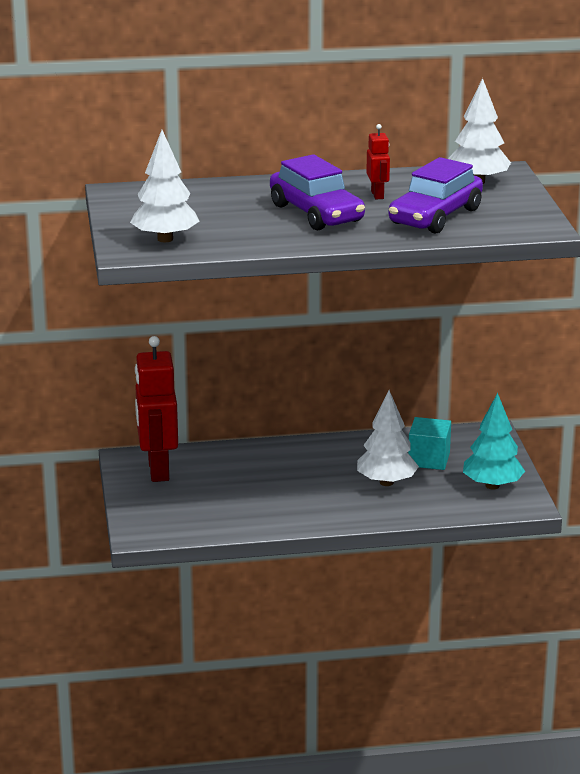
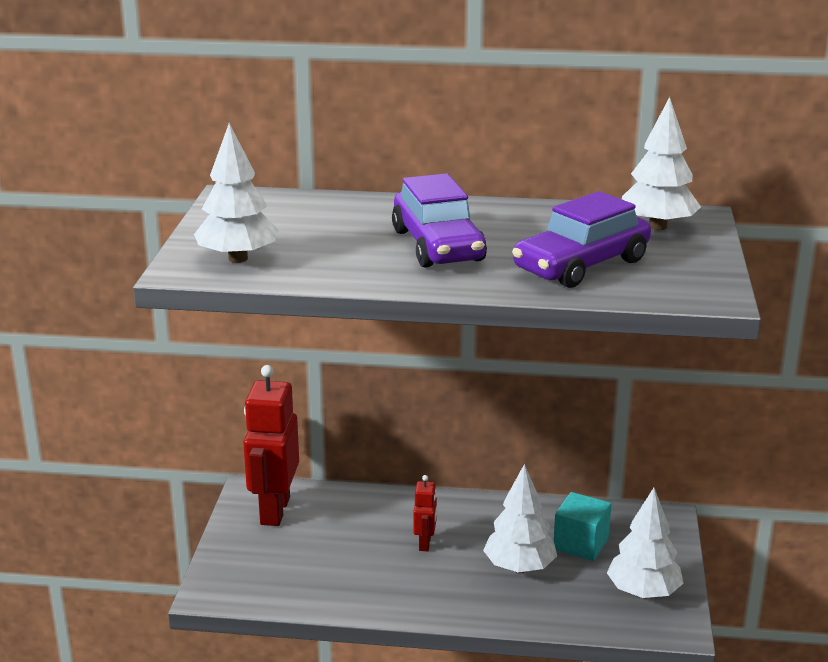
camera: 15 degrees right, 0 degrees up
red robot [366,124,390,199] -> red robot moved to [413,475,437,551]
turquoise tree [463,393,525,489] -> white tree [607,488,684,598]

